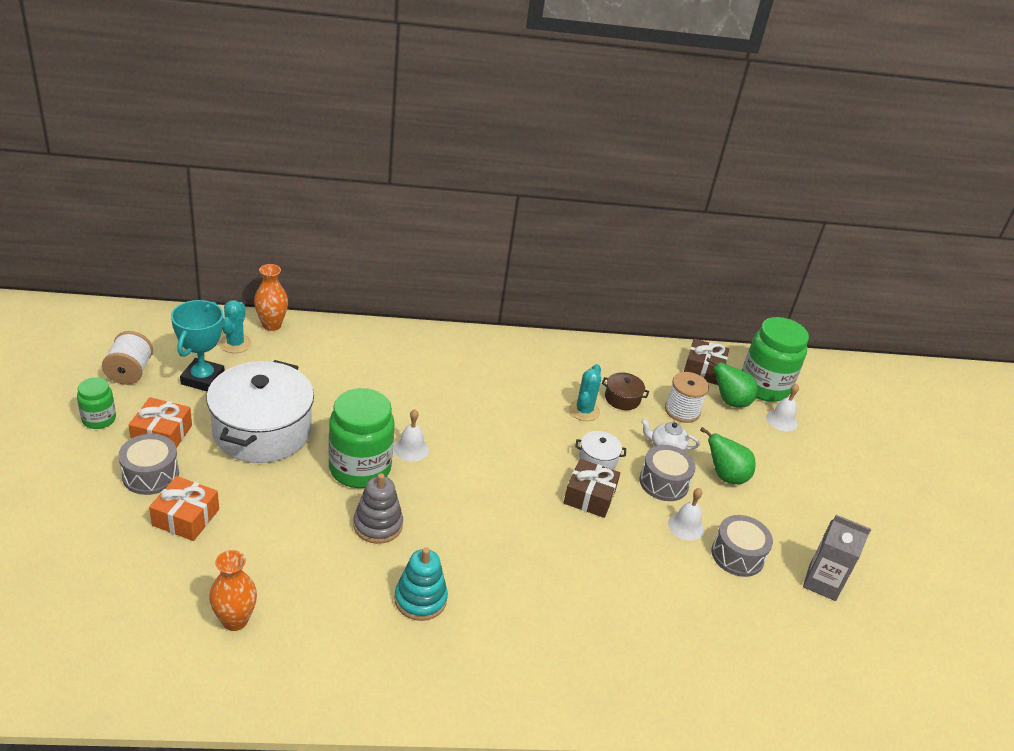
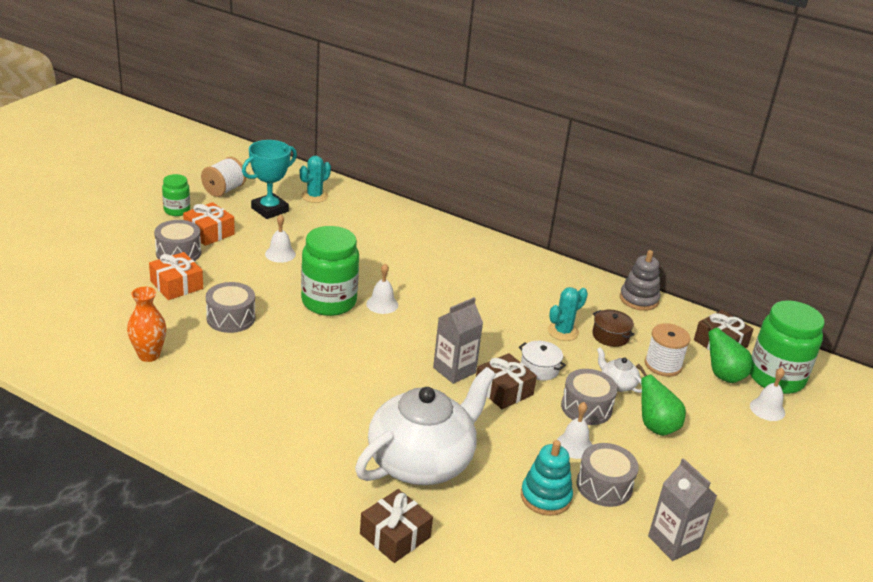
camera: 35 degrees right, 5 degrees down
white pot [206,360,314,463] -> white bell [265,214,296,263]
orange vase [254,264,288,331] -> none
grey stacking toy [353,473,403,544] -> grey stacking toy moved to [620,250,661,311]
turquoise stacking toy [394,547,448,621] -> turquoise stacking toy moved to [521,440,573,516]
none -> grey drum [206,282,255,333]
none -> white teapot [355,367,496,485]
none -> brown gift [360,489,433,563]
none -> grey carton [433,297,483,384]

